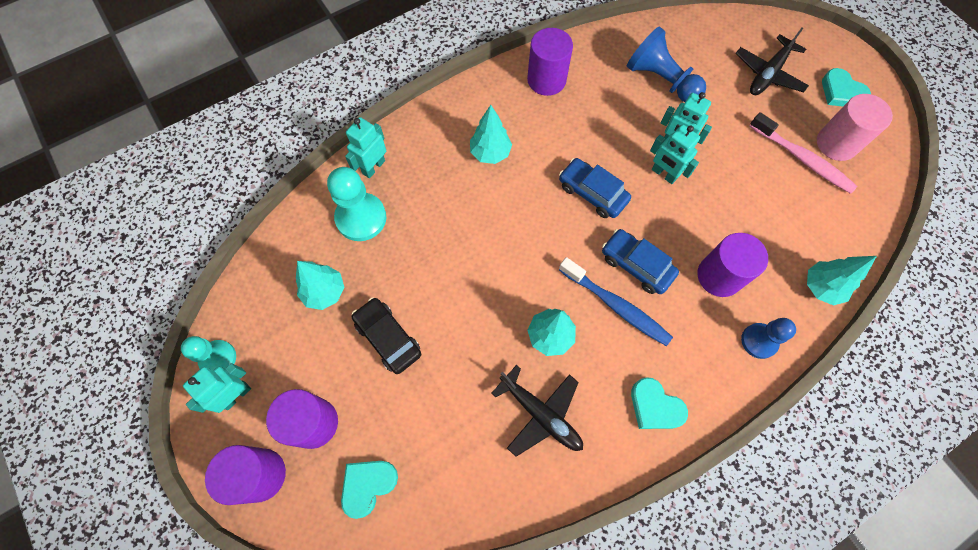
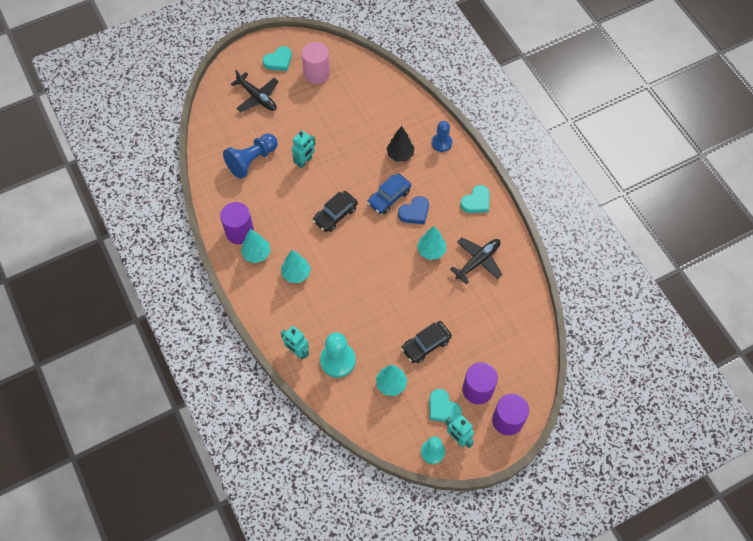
camera: 85 degrees left, 5 degrees down
turquoise heart [341,461,398,519] -> turquoise heart moved to [429,389,461,422]
blue car [559,158,631,218] -> black car [313,191,358,232]
blue toothbrush [559,257,673,346] -> blue heart [398,196,429,224]
turquoise robot [650,125,700,184] -> none
purple cylinder [698,233,768,297] -> black tree [386,126,414,162]
pink toothbrush [750,112,857,194] -> none
turquoise tree [807,256,877,306] -> turquoise tree moved to [241,229,270,263]

